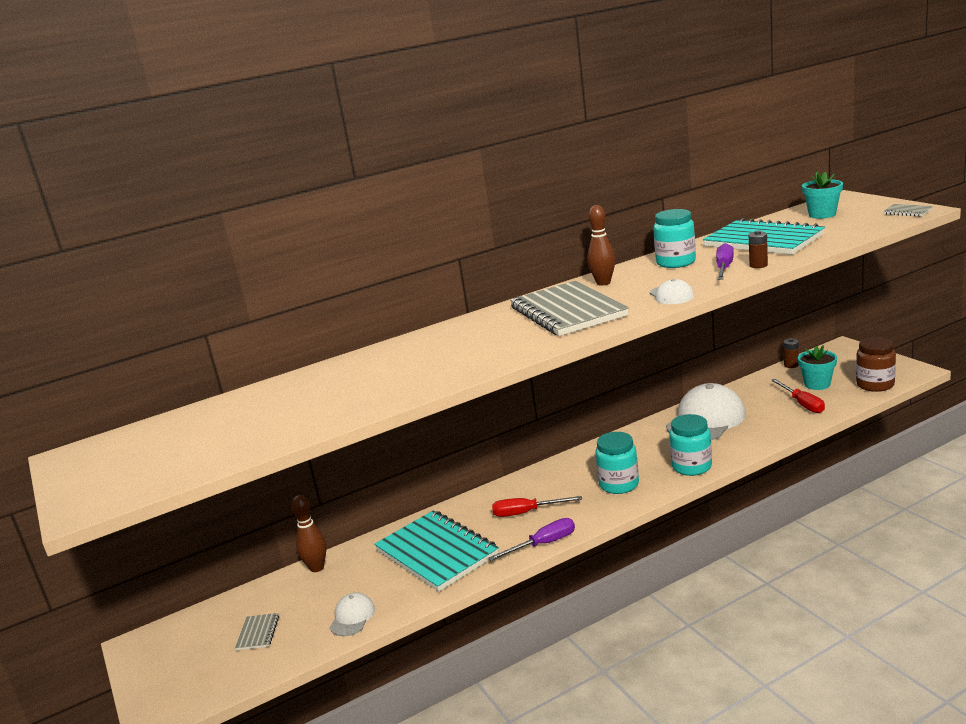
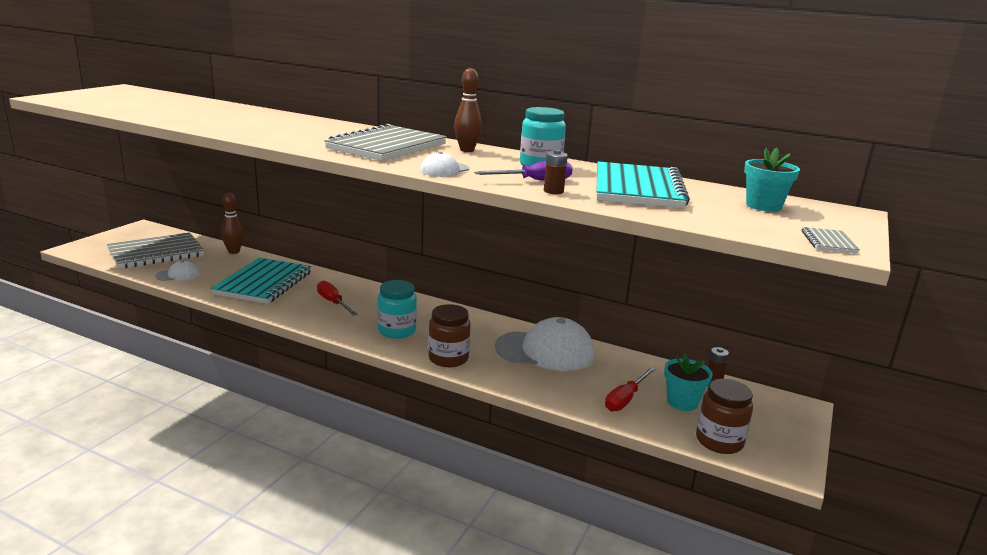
camera: 50 degrees right, 0 degrees up
grey notebook [235,613,279,650] -> grey notebook [107,232,204,269], size x2.49
purple screwdriver [488,518,575,561] -> none
turquoise jar [669,414,712,476] -> brown jar [428,304,471,367]

